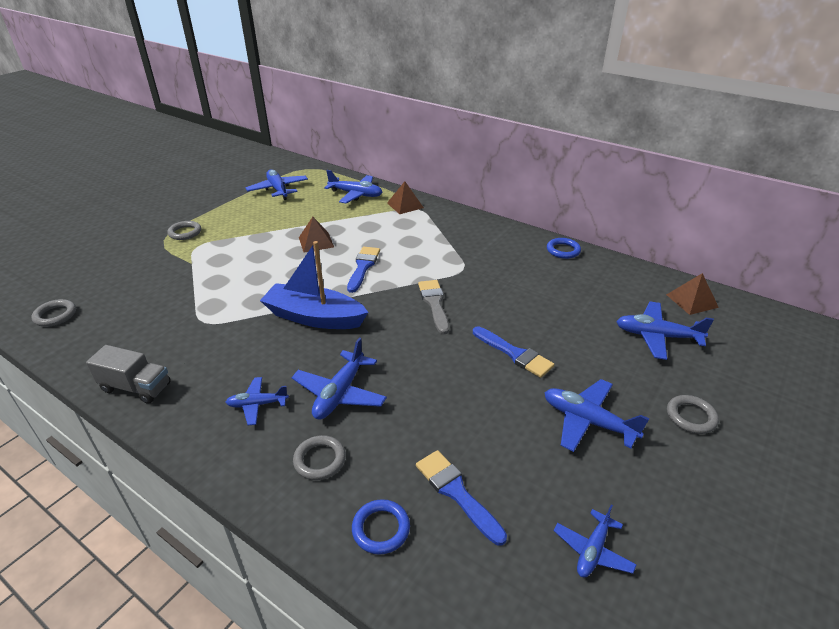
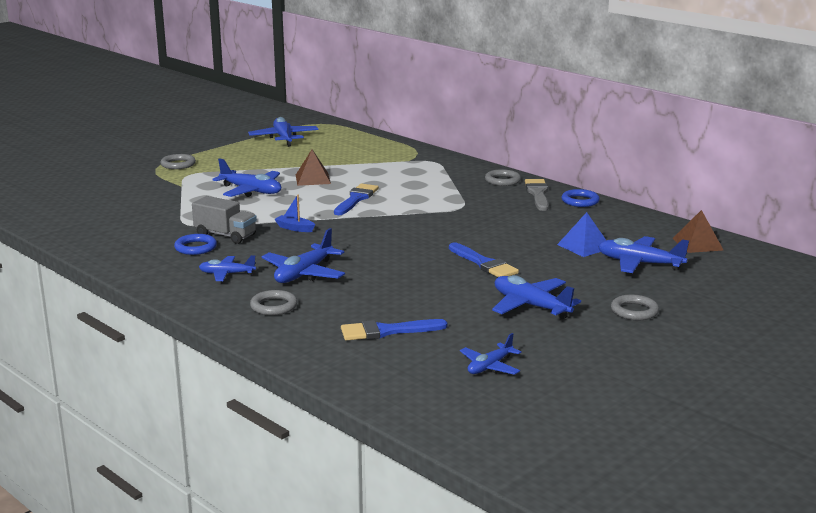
camera: 10 degrees right, 15 degrees down
grey ring [31,299,76,327] -> grey ring moved to [485,169,521,186]
grey truck [86,345,171,404] -> grey truck moved to [192,196,257,244]
blue boat [260,241,368,329] -> blue boat [275,195,315,232], size x0.40
blue plane [324,170,382,204] -> blue plane moved to [212,158,281,197]
blue ring [352,499,410,554] -> blue ring moved to [174,234,217,255]
brown pyramid [387,181,424,214] -> none
blue brush [416,450,507,546] -> blue brush turned 75 degrees counterclockwise [341,319,447,341]
grey brush [418,280,449,334] -> grey brush moved to [525,179,549,211]
none -> blue pyramid [557,212,606,257]

